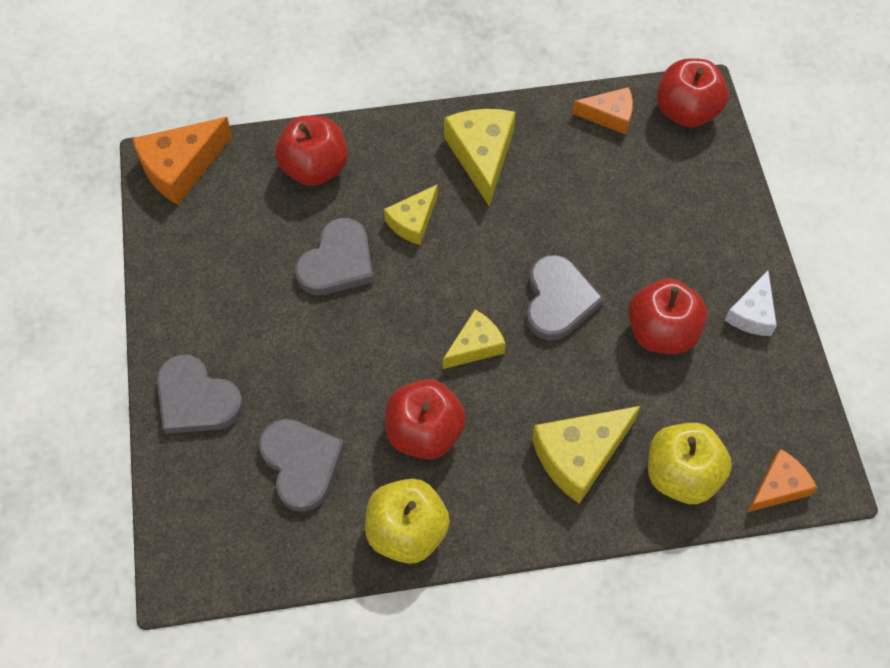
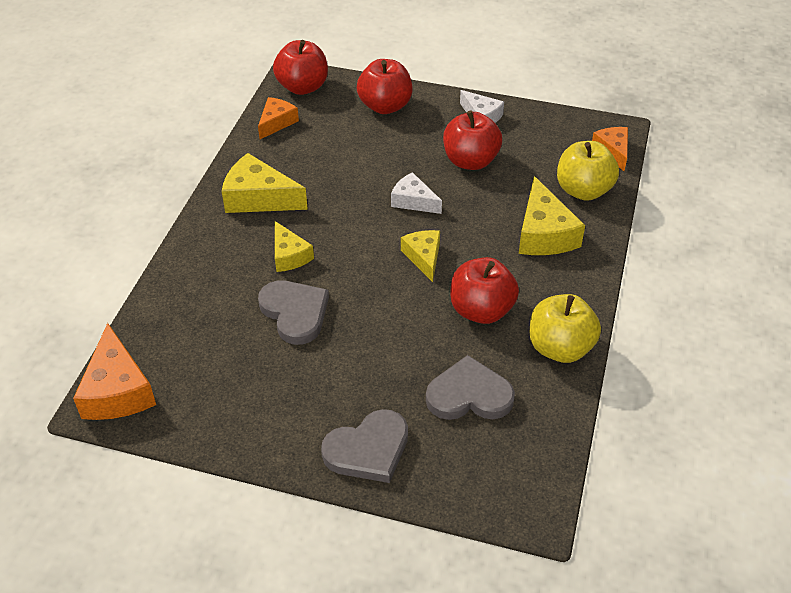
camera: 65 degrees left, 15 degrees down
red apple [275,116,348,186] -> red apple moved to [357,59,412,114]
grey heart [526,255,604,341] -> white cheese [391,172,442,214]

